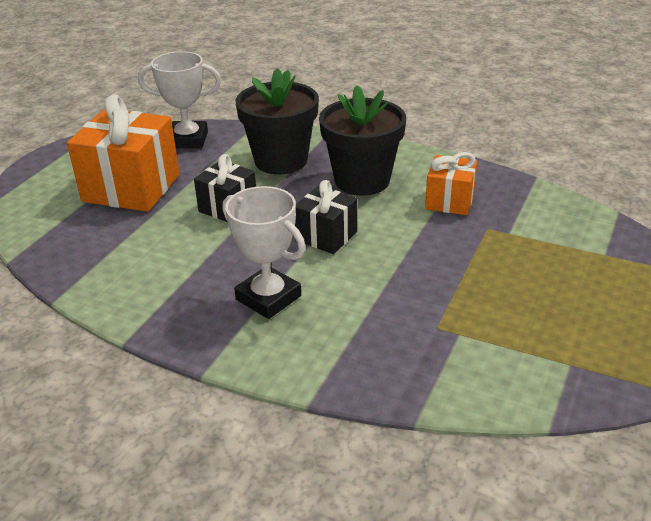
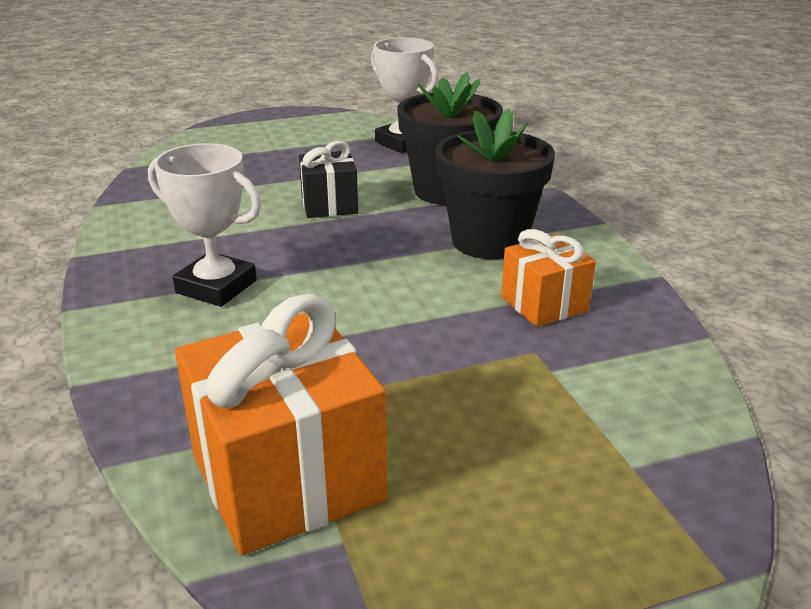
camera: 45 degrees right, 5 degrees down
orange gift [67,94,180,212] -> orange gift moved to [175,294,387,556]
white trophy [223,186,306,319] -> white trophy turned 60 degrees counterclockwise [148,143,261,307]
black gift [295,180,357,254] -> none

